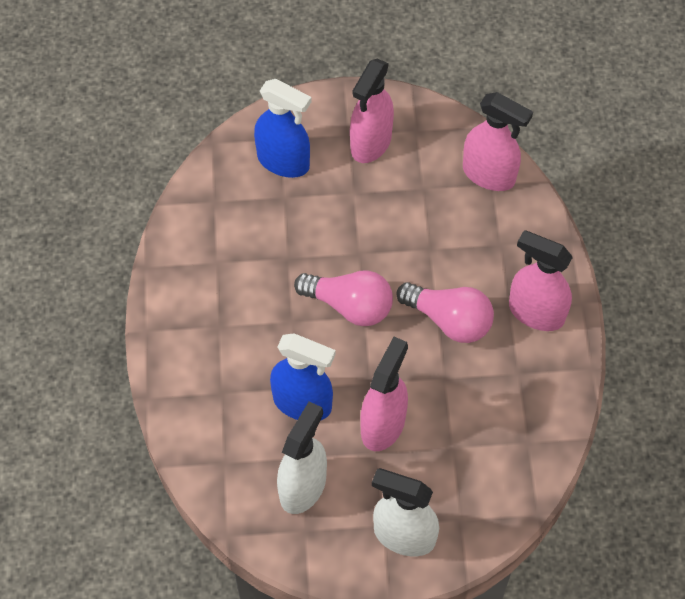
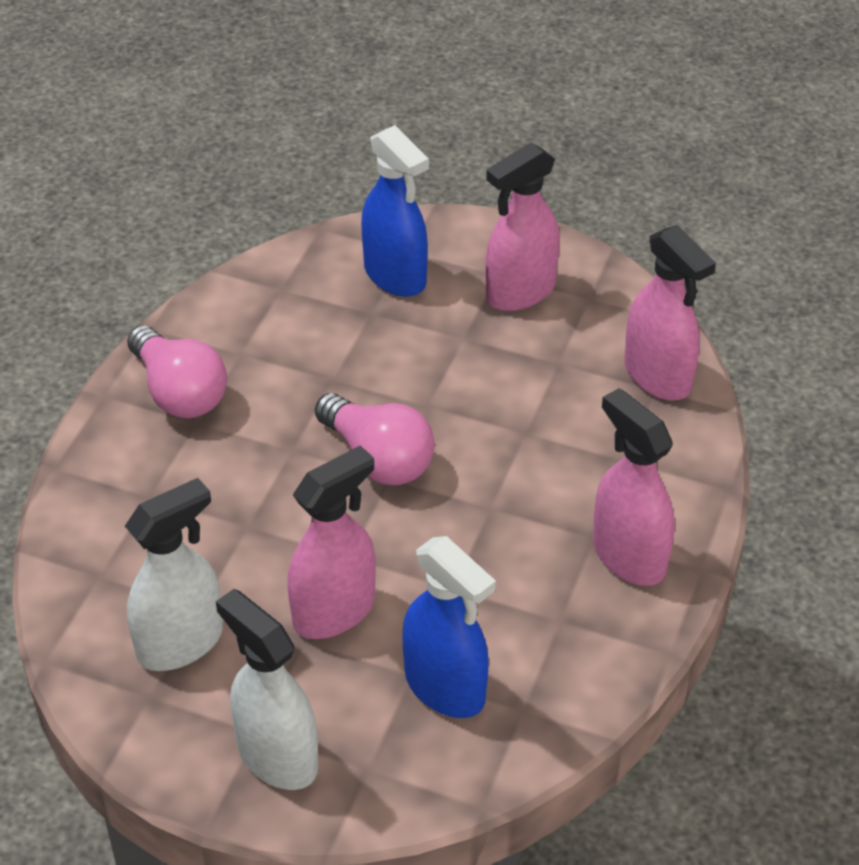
camera: 25 degrees right, 15 degrees down
blue spray bottle [270,333,336,421] -> blue spray bottle moved to [402,536,496,718]
pink light bulb [396,282,494,343] -> pink light bulb moved to [127,325,227,418]

